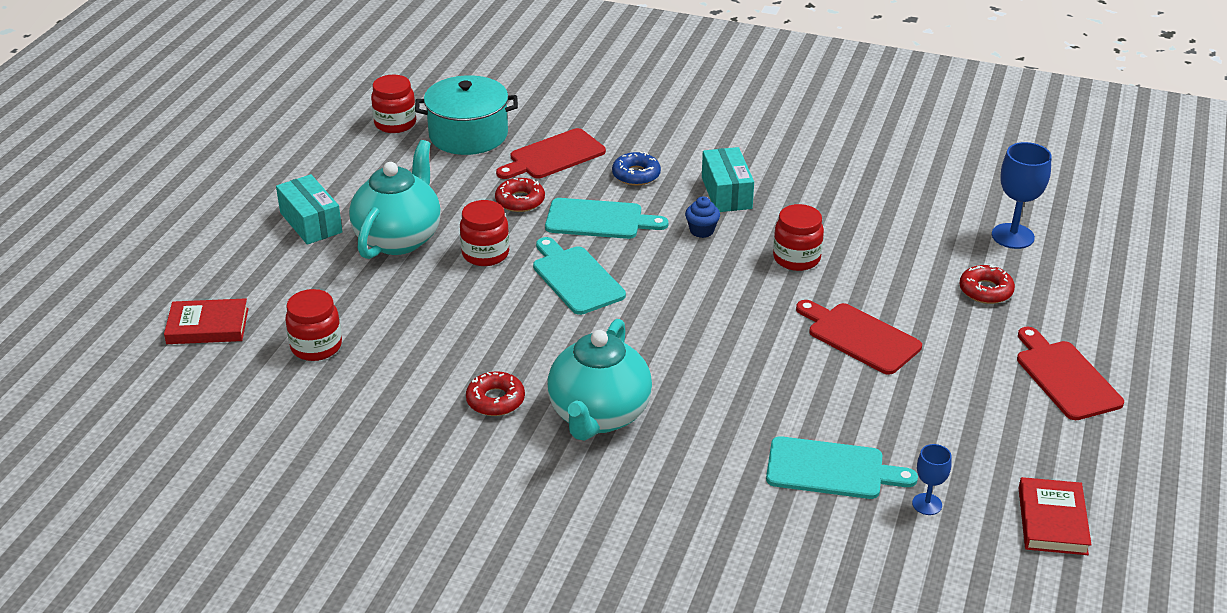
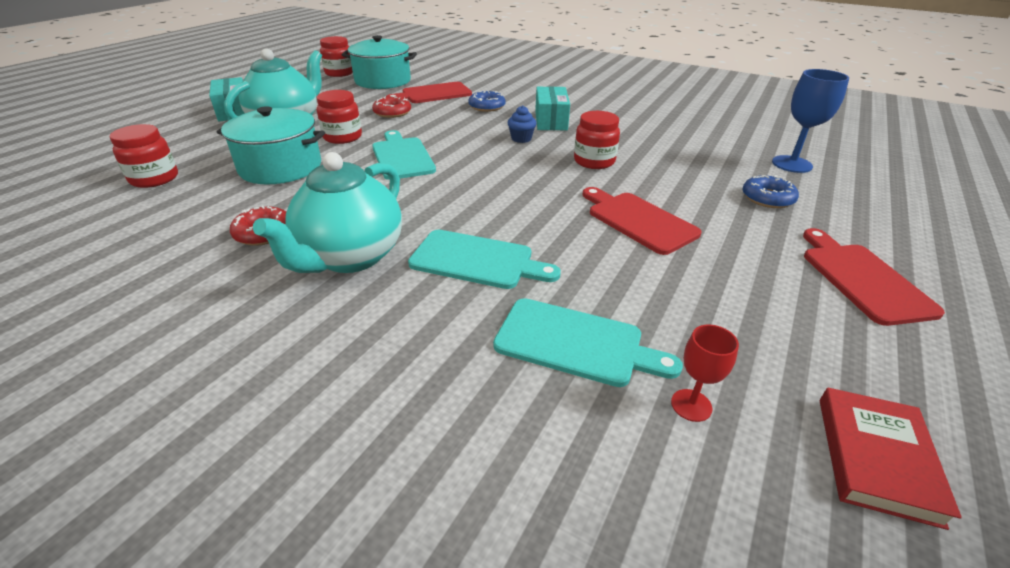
camera: 10 degrees right, 0 degrees up
red book [164,298,249,344] -> none
turquoise cutting board [545,198,668,239] -> turquoise cutting board moved to [408,230,561,289]
blue goblet [912,444,952,515] -> red goblet [671,324,739,422]
red donut [959,264,1015,304] -> blue donut [742,175,799,208]
none -> turquoise pot [217,106,325,184]

